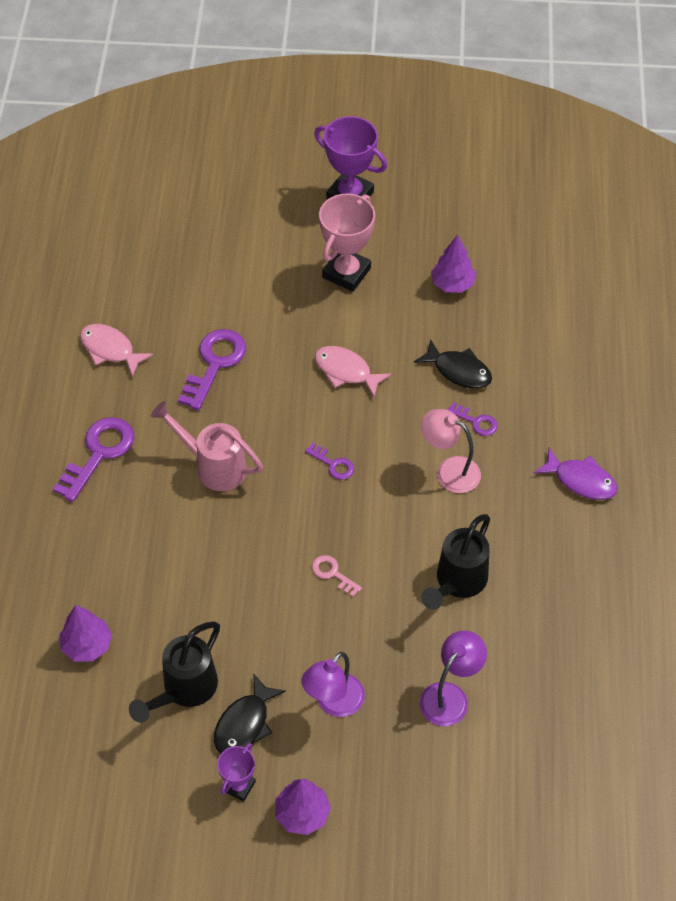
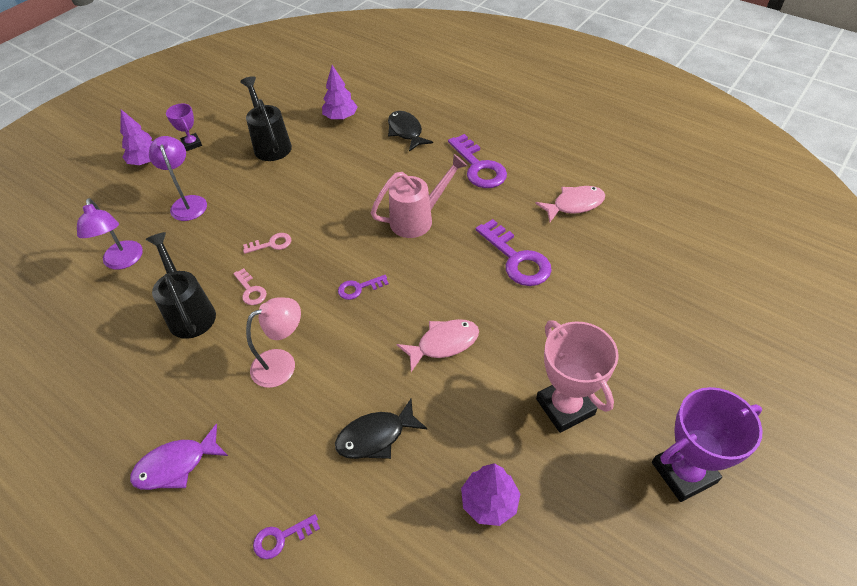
camera: 125 degrees right, 5 degrees down
black fish [214,673,286,753] -> black fish moved to [388,111,433,152]
purple key [447,402,498,436] -> purple key moved to [253,514,320,559]
none -> pink key [233,268,267,305]

